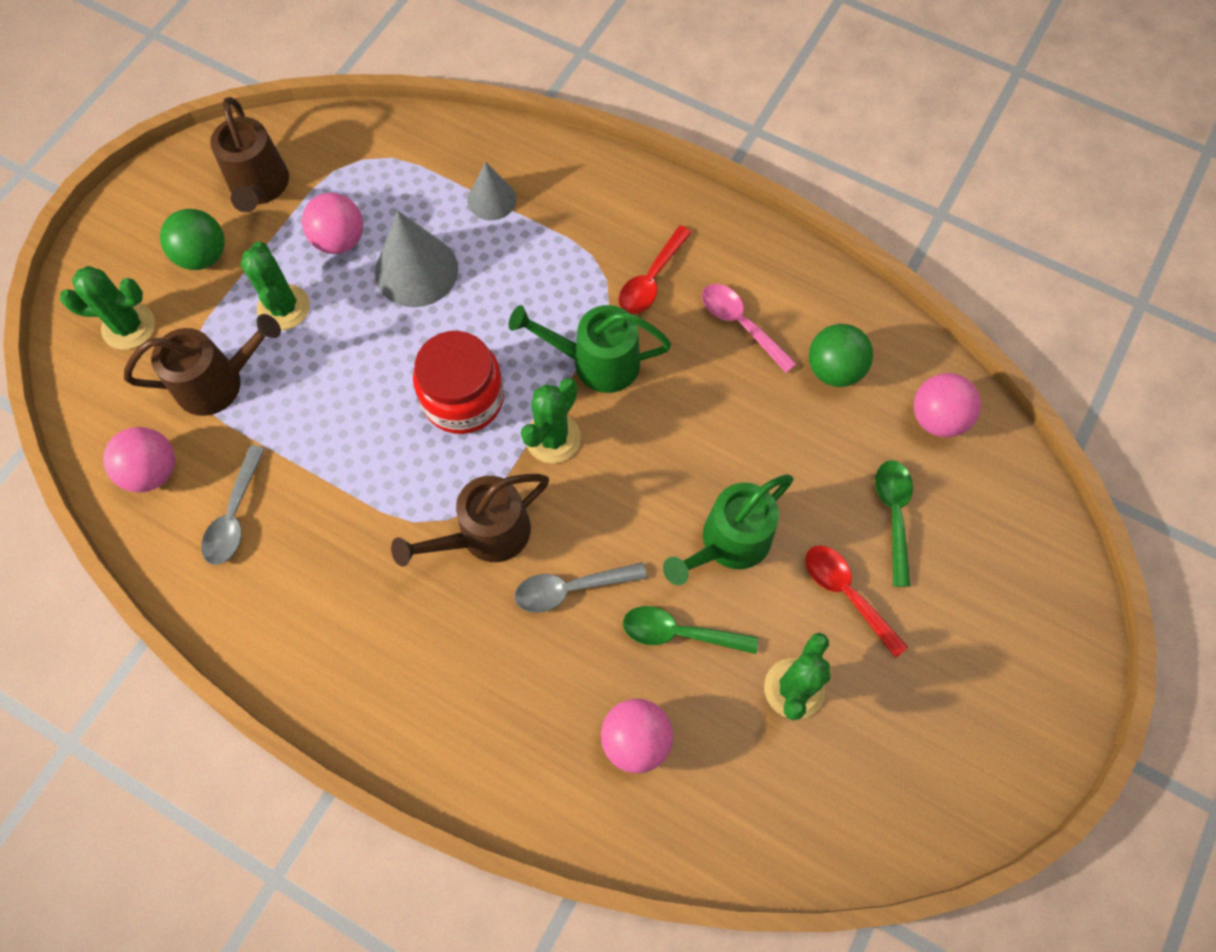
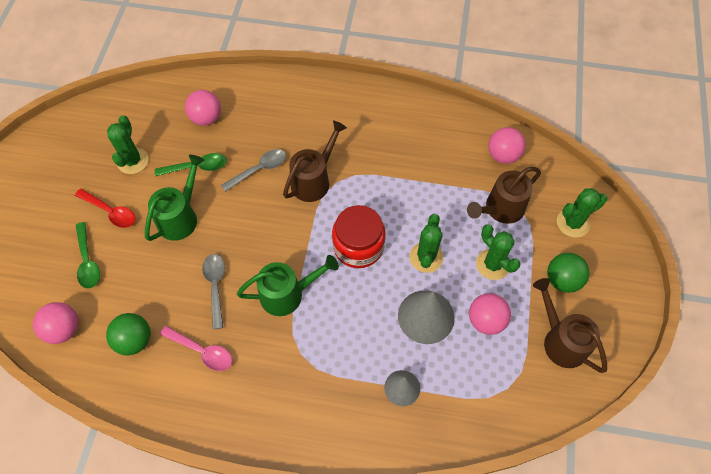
camera: 160 degrees right, 5 degrees down
grey spoon [201,445,265,565] -> grey spoon moved to [202,254,225,329]
green cactus [521,378,581,463] -> green cactus moved to [409,214,443,273]
red spoon [619,225,692,314] -> none

